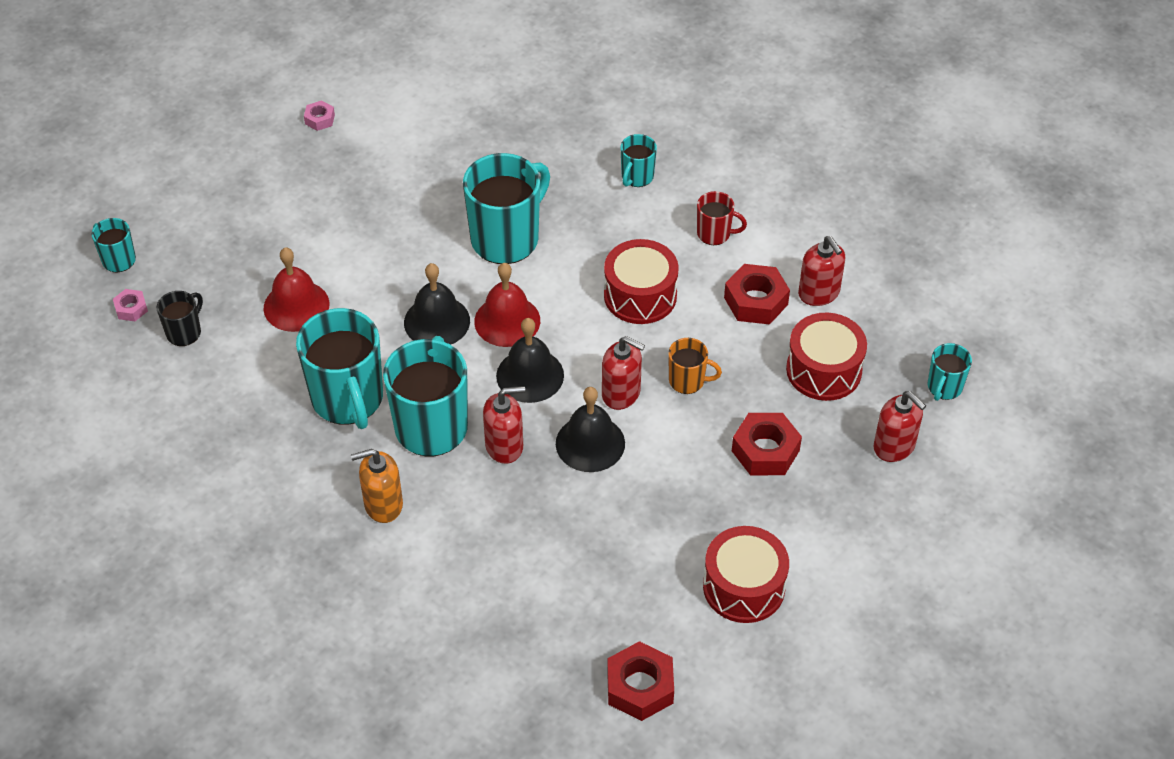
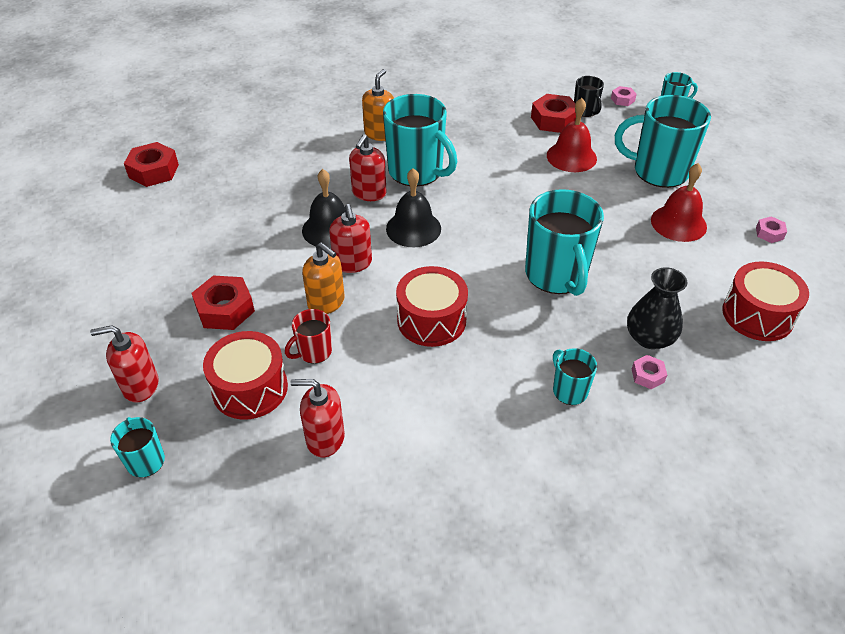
camera: 125 degrees right, 5 degrees down
turquoise mug [296,308,383,429] -> turquoise mug moved to [615,95,711,188]
black bell [404,263,470,345] -> none
red bell [474,263,540,347] -> red bell moved to [651,163,707,242]
red soap dispenser [602,336,645,410] -> red soap dispenser turned 75 degrees counterclockwise [329,204,372,273]
orange mug [668,338,722,394] -> orange soap dispenser [302,242,345,314]
red mug [697,191,747,245] -> red mug moved to [285,309,332,364]
red drum [703,526,789,623] -> red drum moved to [722,261,809,341]
red nut [724,264,790,324] -> red nut moved to [531,94,576,133]
none -> black vase [627,268,687,349]
none -> pink nut [632,355,667,389]

